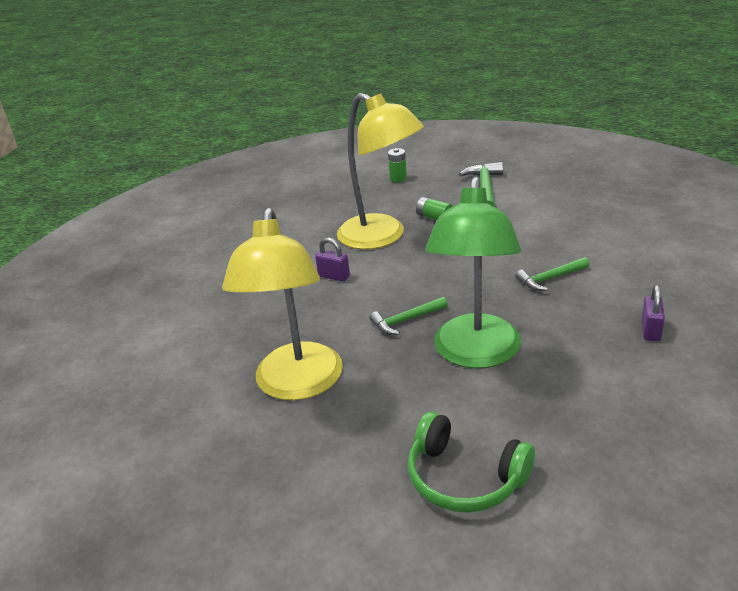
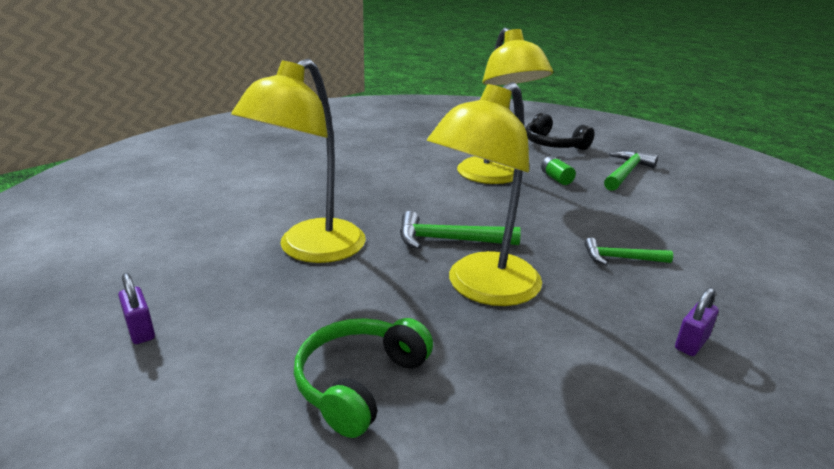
camera: 25 degrees right, 5 degrees down
purple padlock [315,238,350,282] -> purple padlock moved to [118,273,155,344]
green hammer [370,297,448,335] -> green hammer [400,211,521,249], size x1.51
green battery [388,148,407,183] -> black headphones [525,113,595,150]
green headphones [408,411,535,513] -> green headphones turned 60 degrees clockwise [294,318,433,438]
green lamp [425,176,521,368] -> yellow lamp [427,82,542,306]

